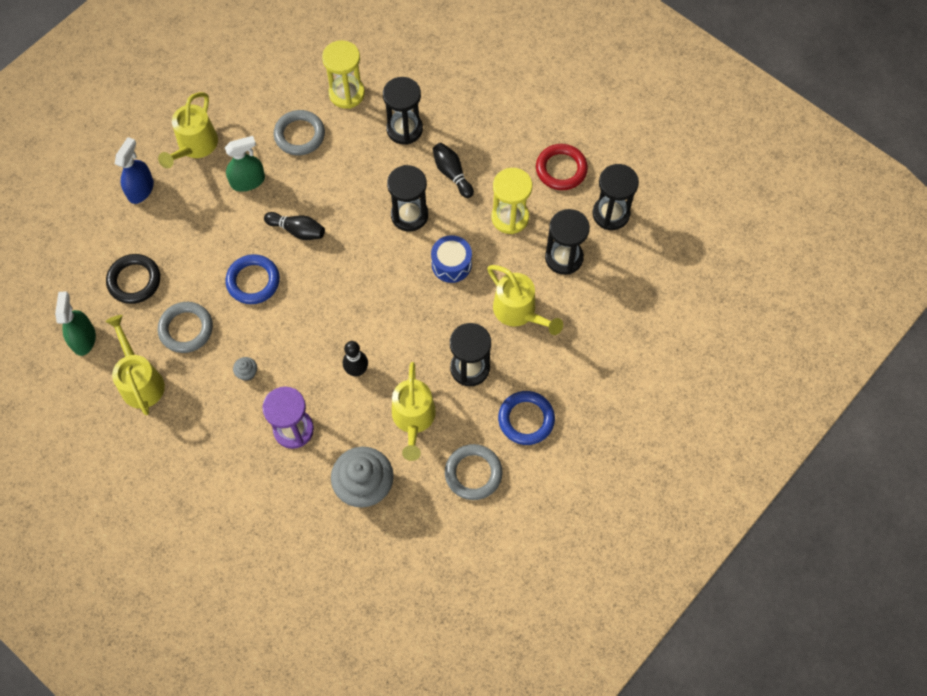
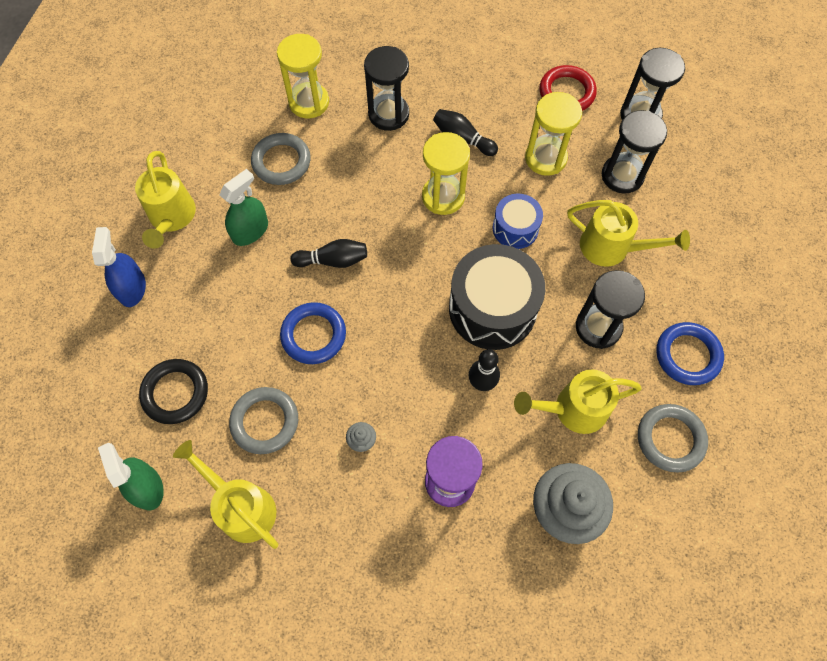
camera: 25 degrees left, 0 degrees up
black hourglass [387,165,428,232] -> yellow hourglass [422,132,470,215]
yellow watering can [392,362,436,461] -> yellow watering can turned 105 degrees clockwise [514,369,642,434]
none -> black drum [449,244,545,350]

